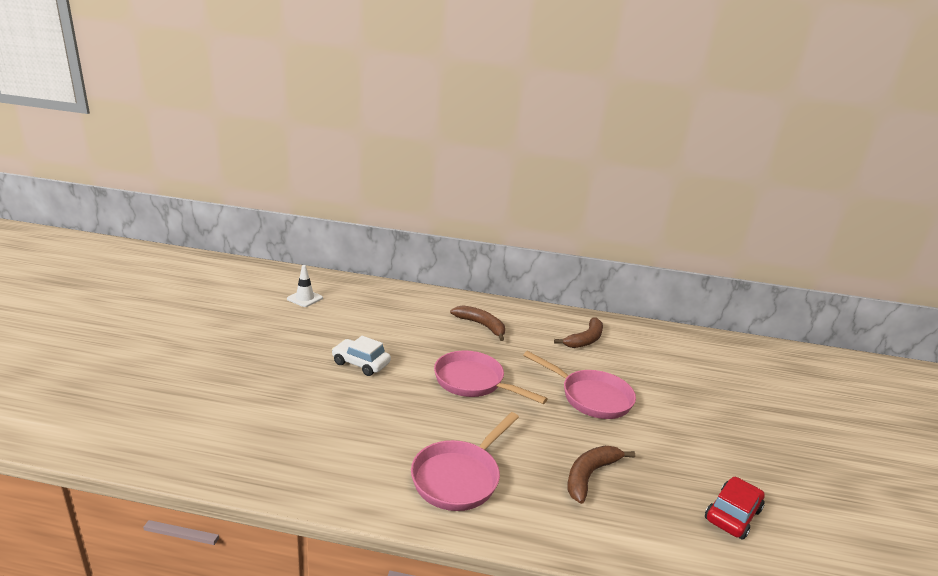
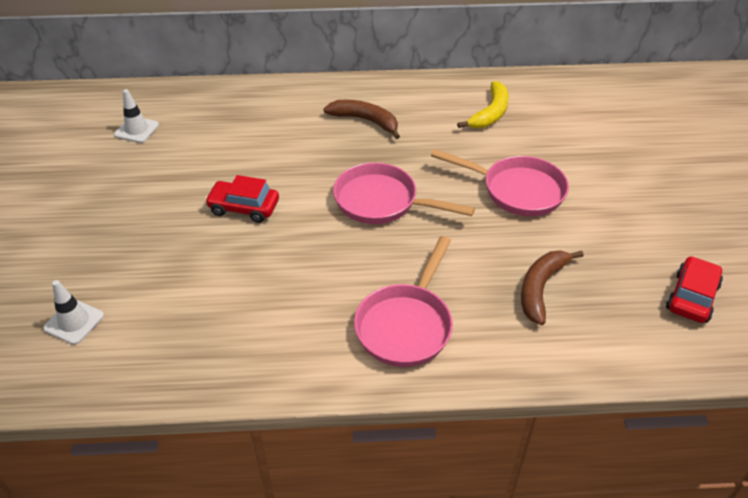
camera: 10 degrees left, 20 degrees up
white car [332,336,391,376] -> red car [205,175,279,223]
brown banana [554,317,603,348] -> yellow banana [457,81,509,128]
none -> white traffic cone [43,280,104,345]

